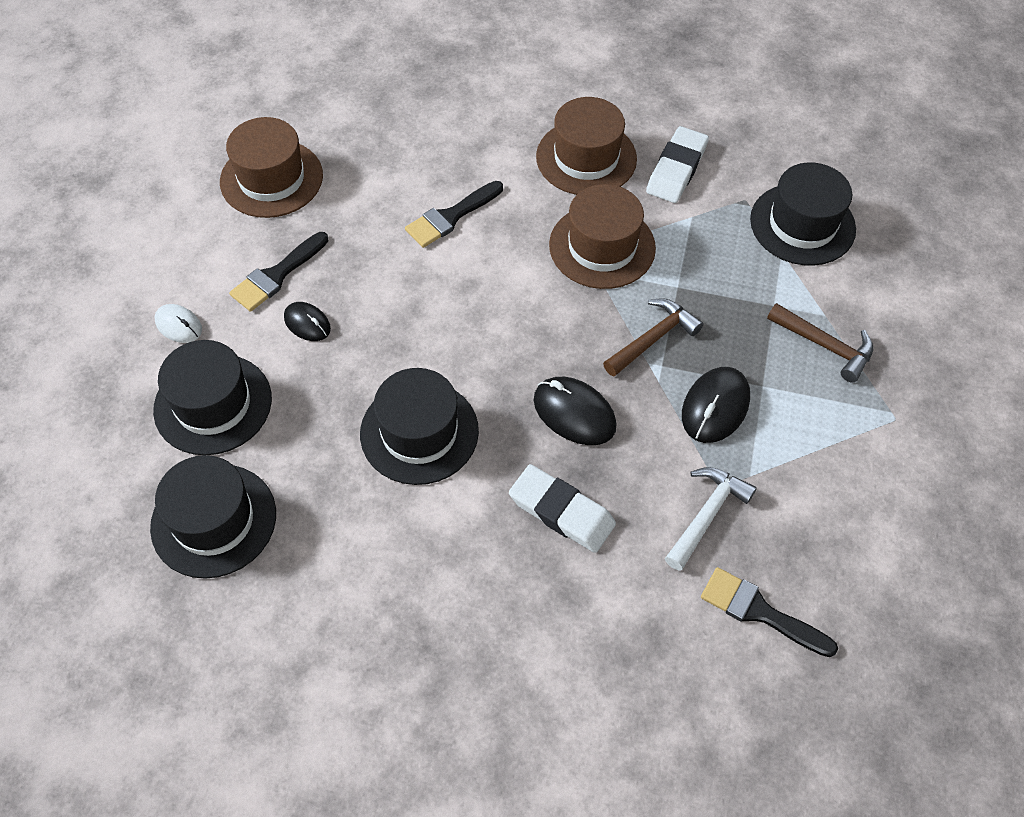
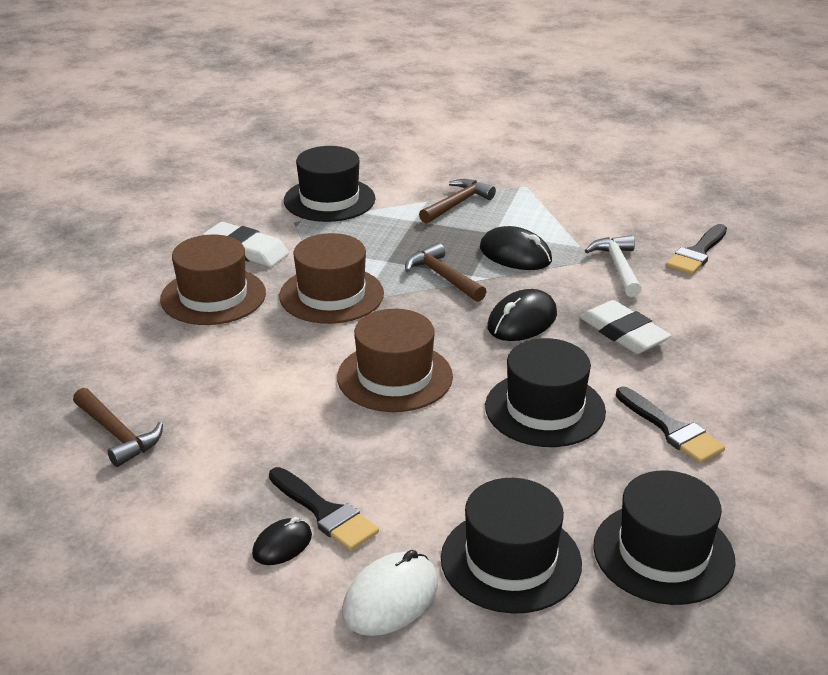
camera: 85 degrees left, 25 degrees down
white mouse [155,304,202,343] -> white mouse [342,550,438,636], size x1.61
brown hat [220,117,323,218] -> brown hat moved to [337,309,453,412]
black mouse [284,302,331,341] -> black mouse moved to [252,517,312,565]
black brush [405,181,503,248] -> black brush moved to [616,387,725,464]
white eraser [509,464,616,553] -> white eraser turned 75 degrees counterclockwise [580,300,672,354]
white hammer [665,467,757,571] -> white hammer turned 45 degrees clockwise [585,235,642,297]
none -> brown hammer [73,388,163,467]

